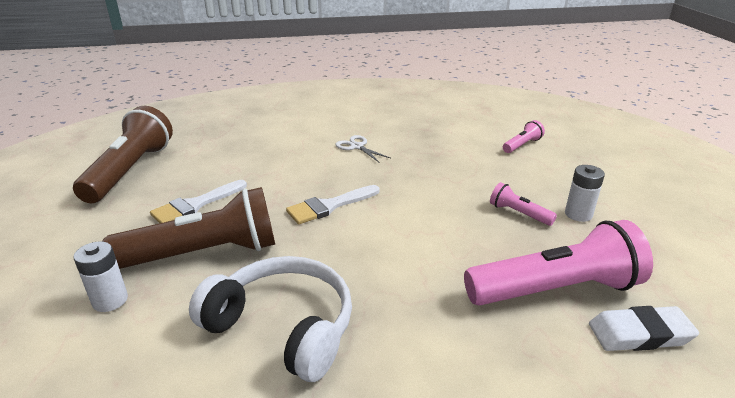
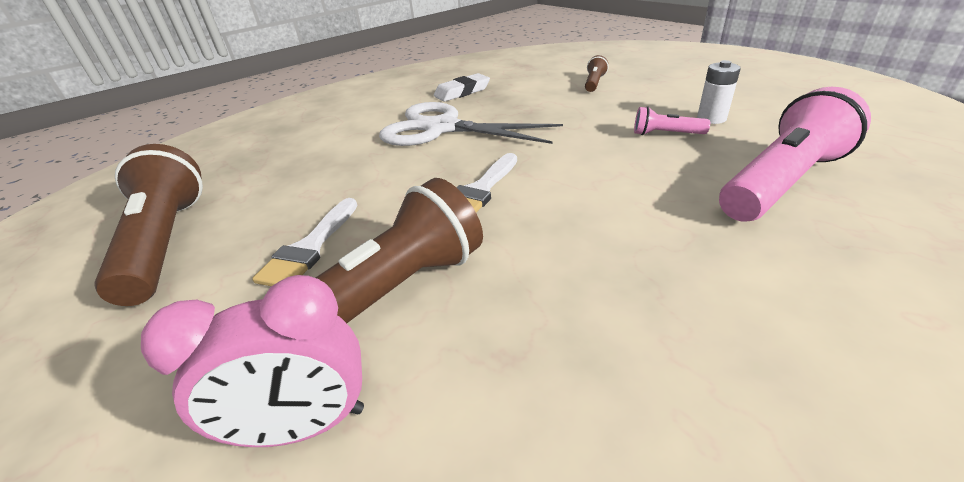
camera: 25 degrees left, 5 degrees up
white battery [74,241,128,312] -> pink clock [141,275,364,447]
white headphones [189,256,352,382] -> none
white scissors [335,135,390,162] -> white scissors [379,102,563,146], size x2.39
pink flashlight [503,120,545,153] -> brown flashlight [585,55,609,92]
white eraser [589,306,699,351] -> white eraser moved to [434,73,490,102]

